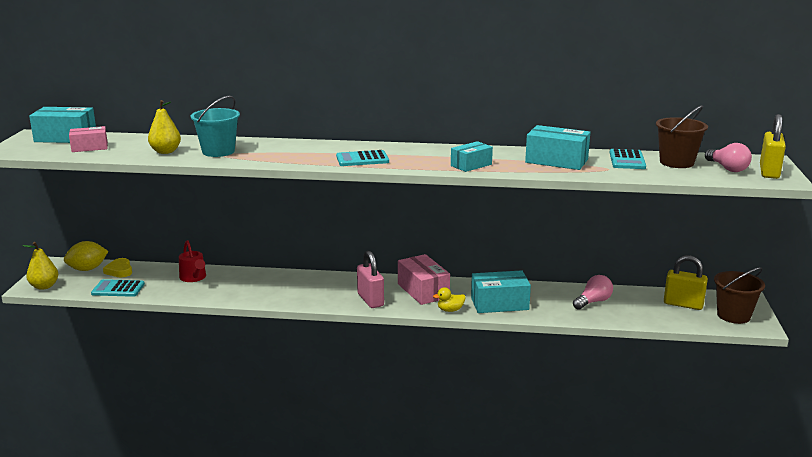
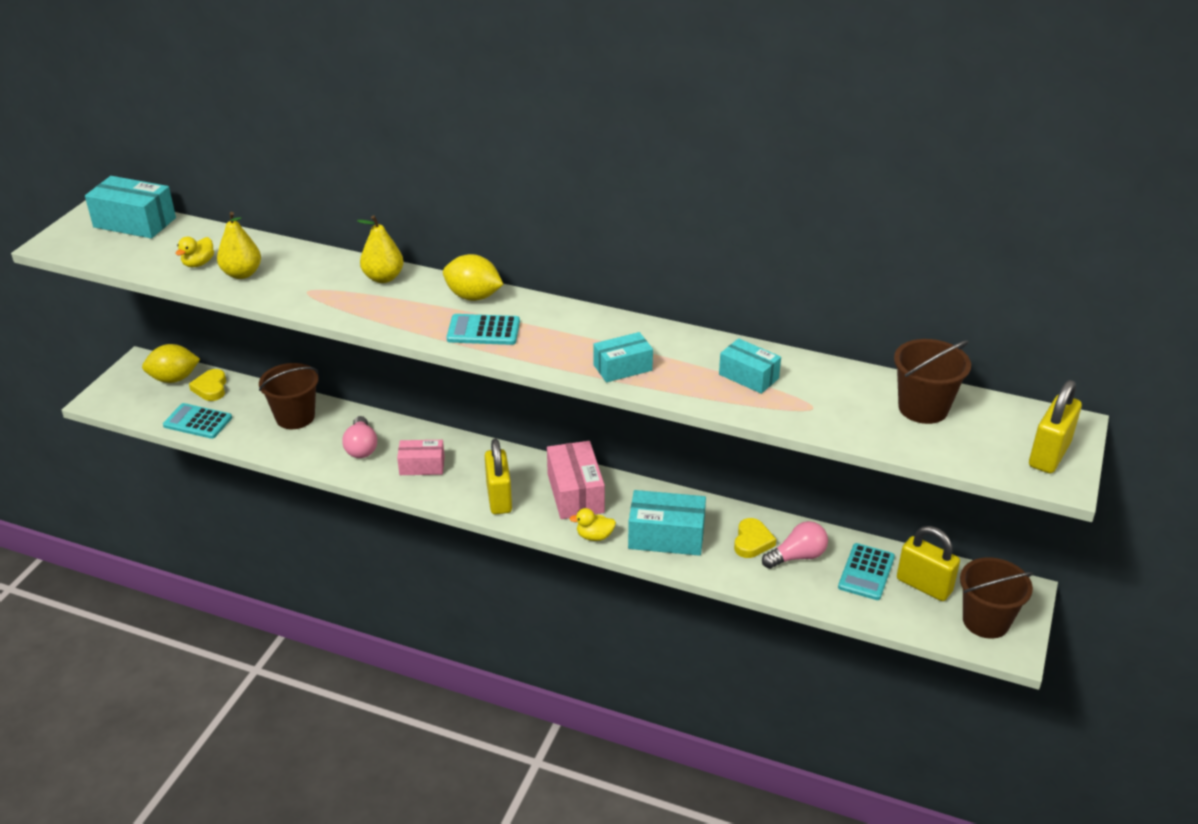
camera: 15 degrees right, 15 degrees up
yellow pear [23,242,58,290] -> yellow pear moved to [357,215,404,283]
pink box [69,126,108,152] -> pink box moved to [397,440,445,475]
red watering can [179,240,206,282] -> brown bucket [259,363,319,429]
turquoise bucket [191,96,240,157] -> none
pink padlock [357,250,384,308] -> yellow padlock [485,439,512,514]
turquoise box [525,125,590,170] -> turquoise box [719,338,781,394], size x0.64
turquoise calculator [610,149,646,169] -> turquoise calculator moved to [838,543,895,600]
pink light bulb [705,143,752,172] -> pink light bulb moved to [342,416,377,458]
none -> yellow duck [176,237,214,267]
none -> yellow lemon [443,254,504,301]
none -> yellow heart [734,518,776,558]

